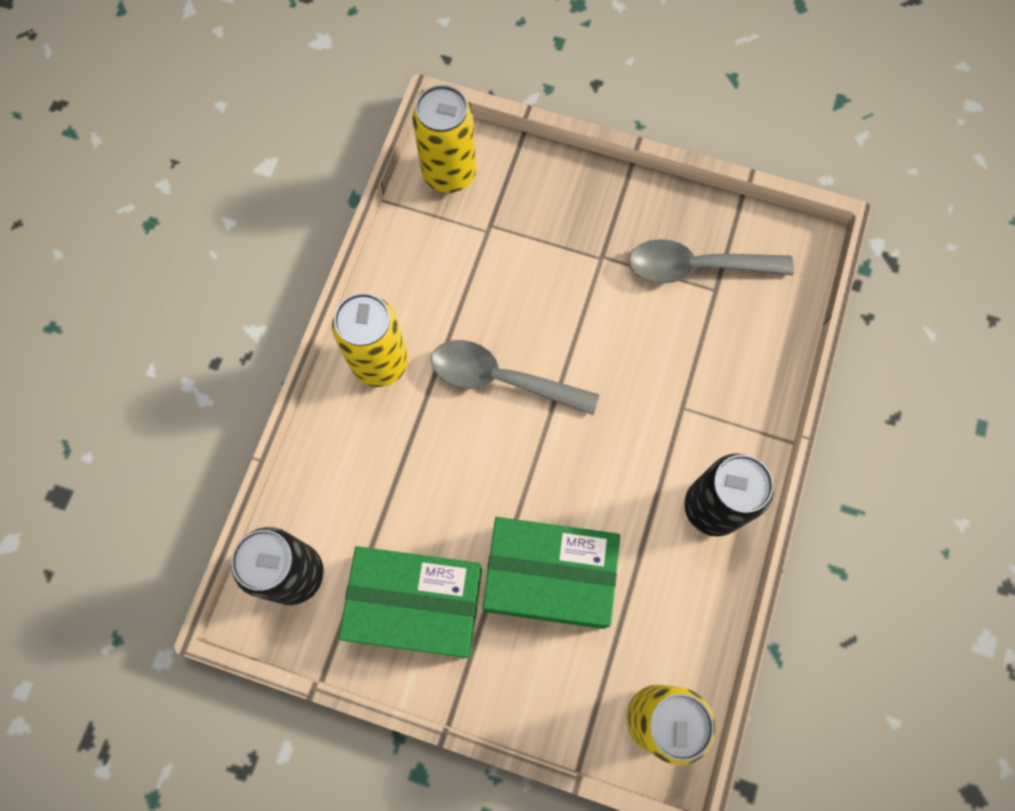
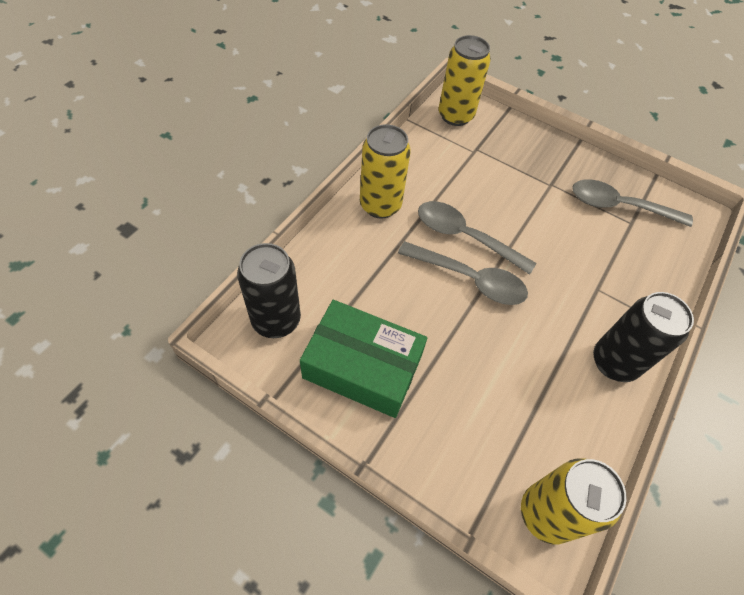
camera: 10 degrees right, 15 degrees down
green box [482,517,620,629] -> none
none -> grey spoon [398,241,528,305]

